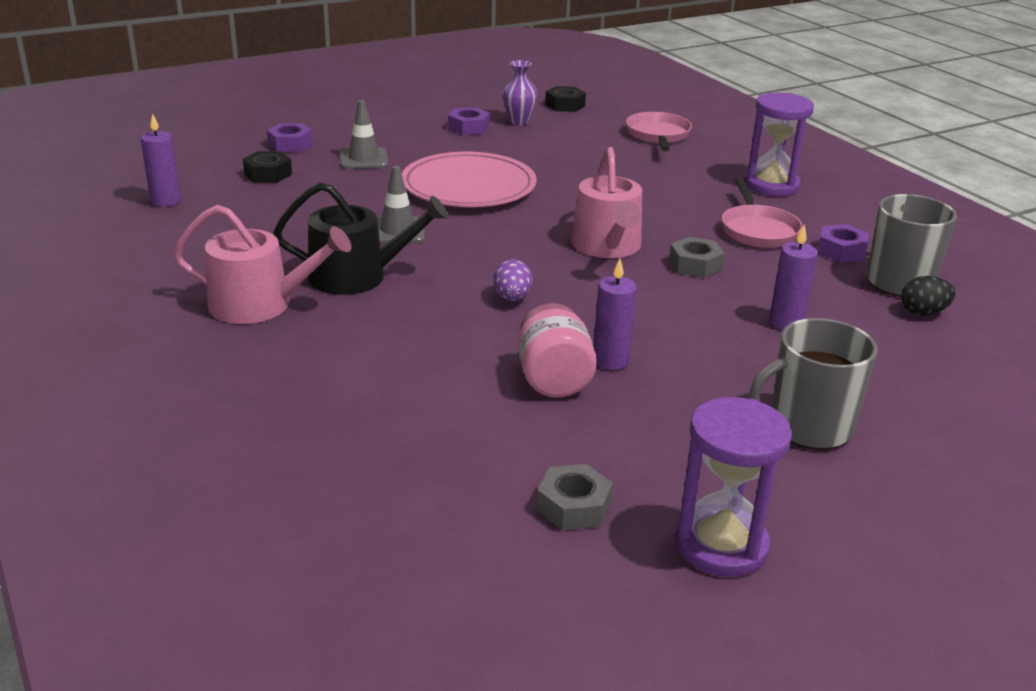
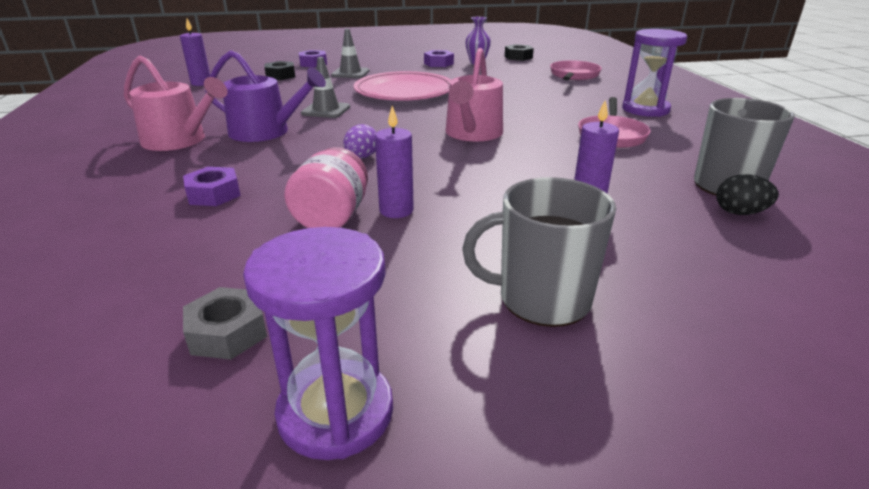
camera: 20 degrees right, 0 degrees up
black watering can [273,182,449,295] -> purple watering can [205,50,326,142]
grey nut [669,237,725,278] -> none
purple nut [818,224,869,262] -> purple nut moved to [183,167,241,206]

